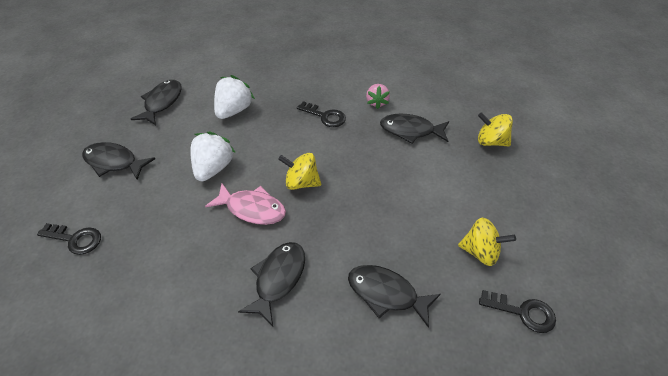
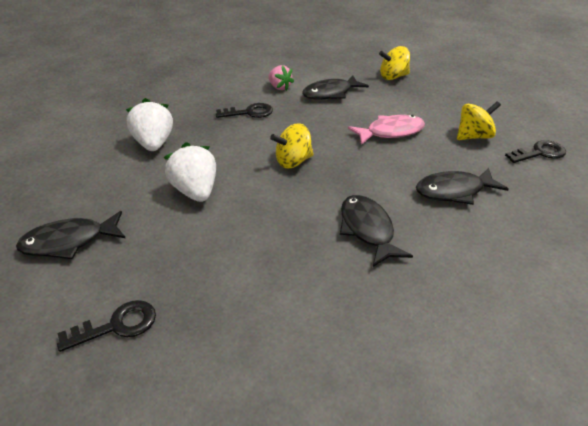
camera: 40 degrees left, 10 degrees down
black fish [131,80,182,125] -> none
pink fish [205,184,286,225] -> pink fish moved to [348,115,425,145]

